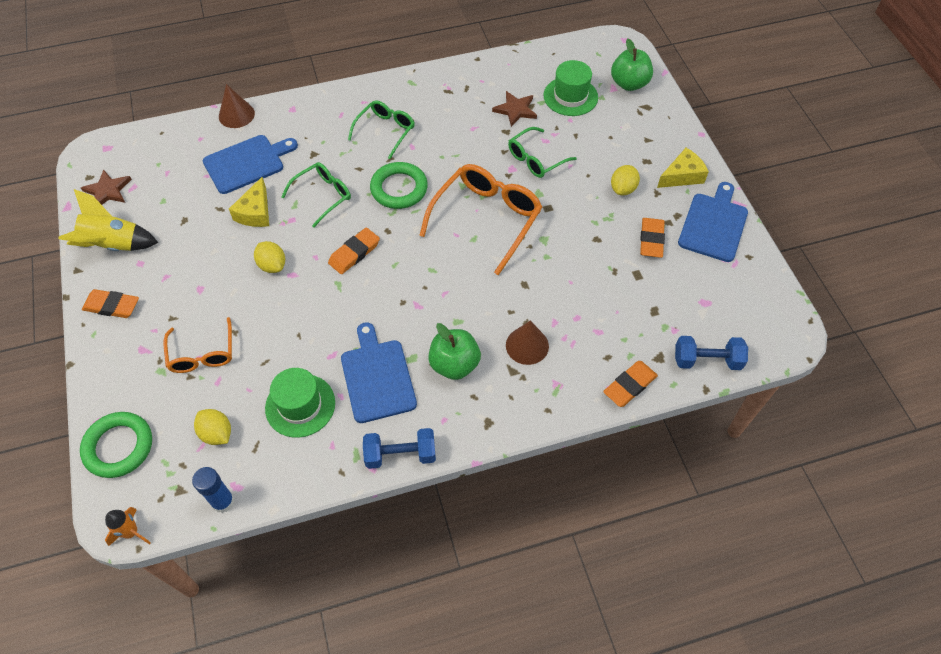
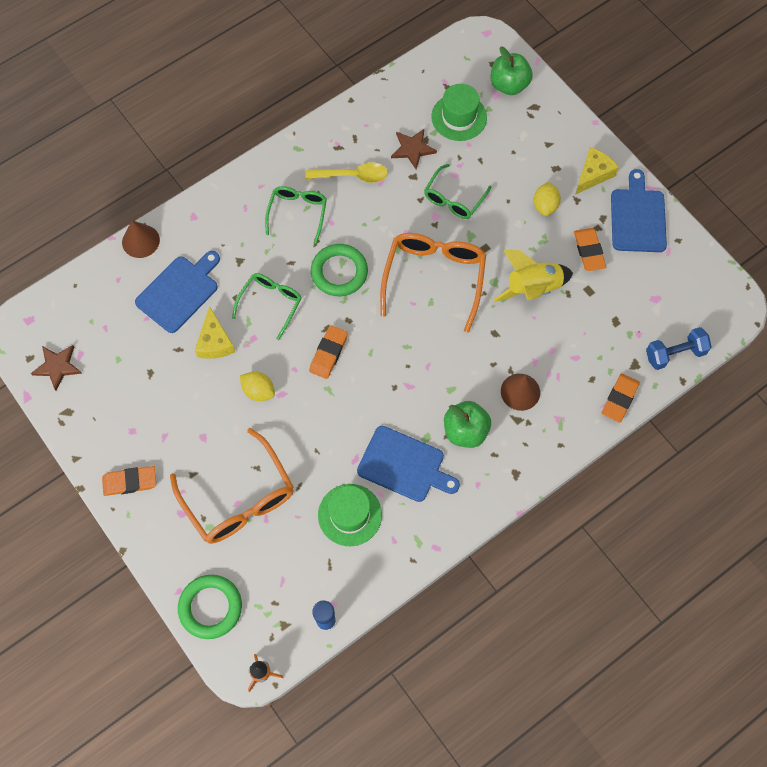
camera: 20 degrees left, 10 degrees up
yellow rocket [59,189,158,251] -> yellow rocket moved to [493,250,573,302]
orange glasses [164,317,232,373] -> orange glasses [170,428,294,544], size x1.67
yellow lemon [194,409,231,445] -> none
blue cutting board [341,322,417,423] -> blue cutting board turned 150 degrees clockwise [357,426,460,502]
blue dumbbell [363,428,436,469] -> none
none -> yellow spoon [306,162,388,183]

